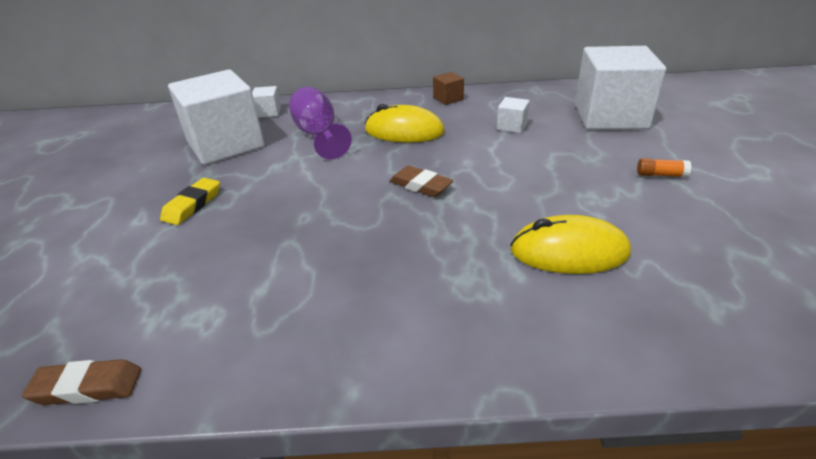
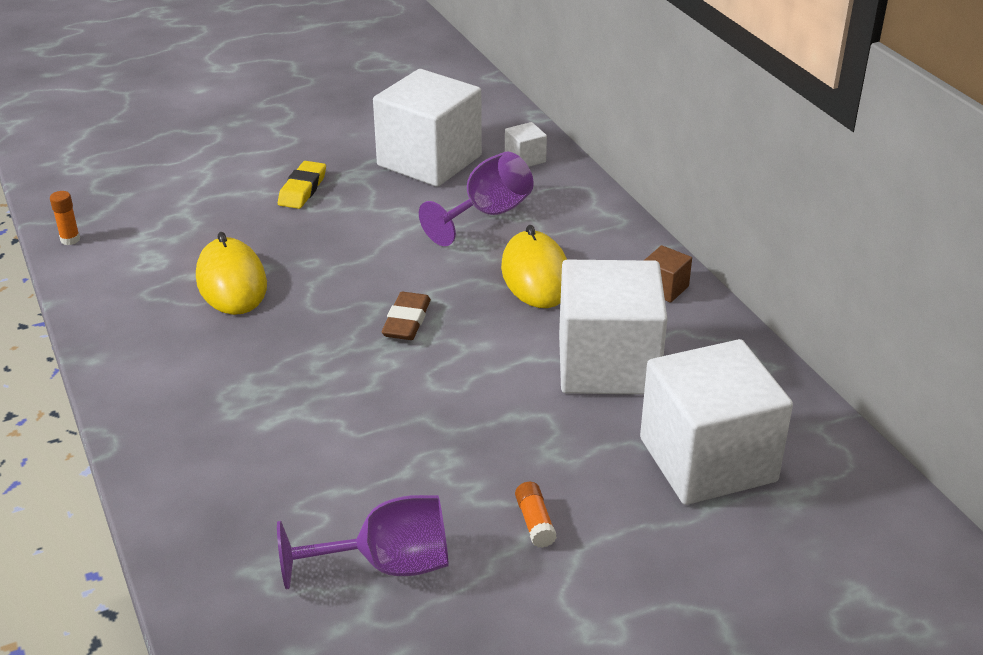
camera: 65 degrees right, 0 degrees up
brown eraser [22,359,141,405] -> orange glue stick [50,191,80,245]
yellow eraser [160,178,220,225] -> yellow eraser turned 75 degrees counterclockwise [278,161,326,209]
white cube [497,97,530,133] -> white cube [559,260,667,395], size x2.45
yellow mouse [510,215,631,274] -> yellow mouse moved to [196,232,267,315]
none -> purple goblet [277,495,449,590]

